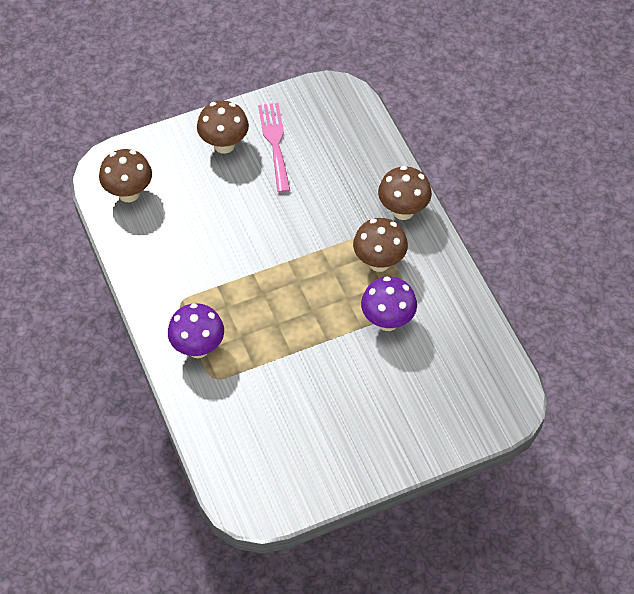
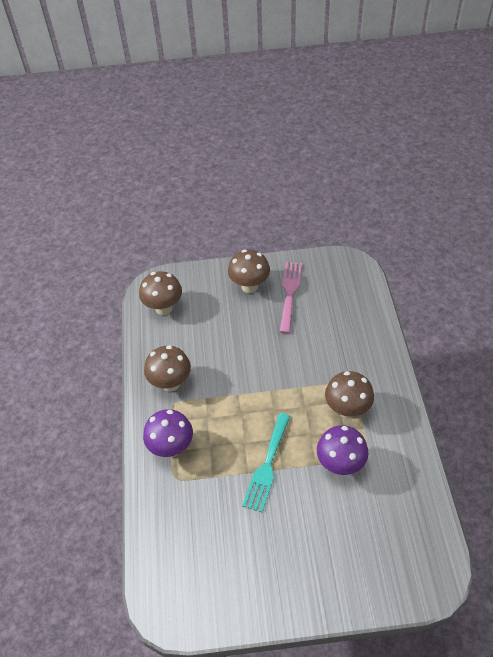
camera: 20 degrees right, 5 degrees down
brown mushroom [378,166,432,220] -> brown mushroom moved to [144,345,191,392]
none -> turquoise fork [242,413,290,512]

